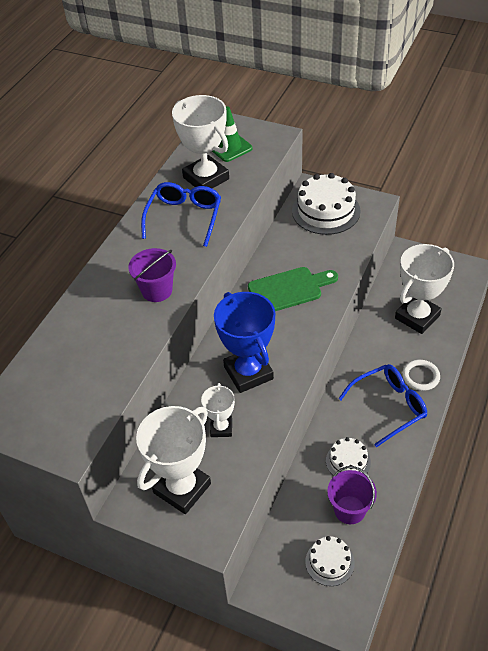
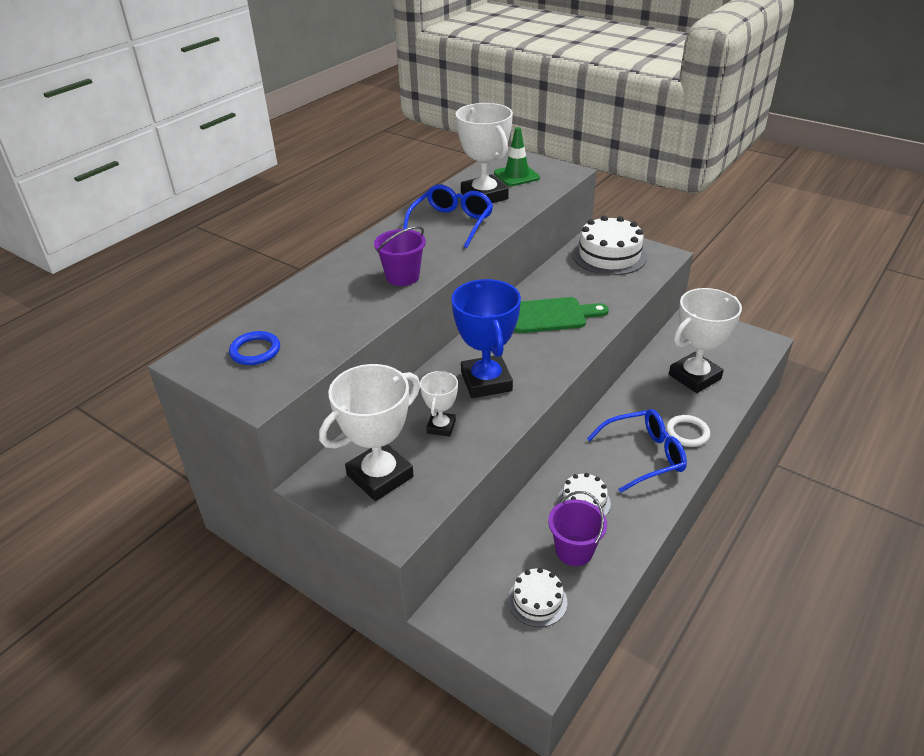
camera: 10 degrees right, 10 degrees down
none -> blue ring [229,331,280,365]

